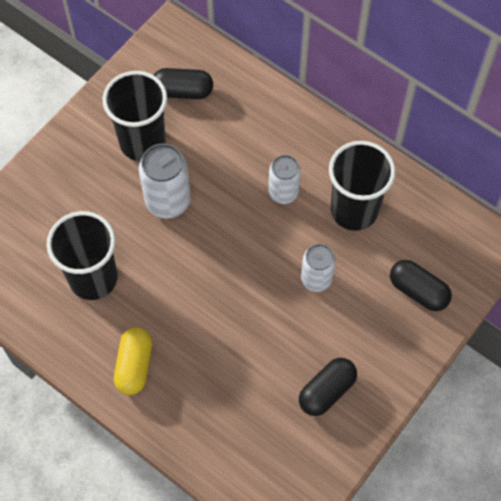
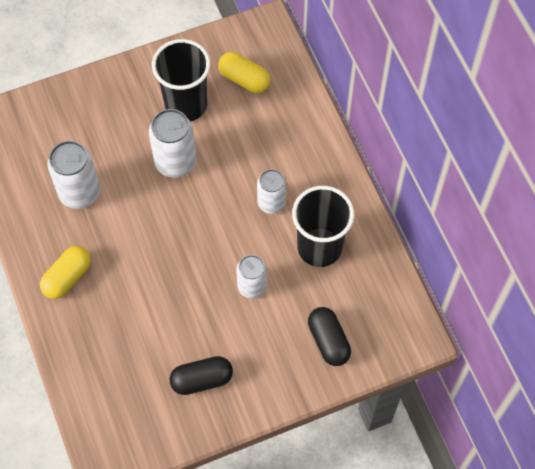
camera: 30 degrees right, 0 degrees up
black cup [47,211,117,300] -> white can [47,141,100,209]
black capsule [154,68,213,99] -> yellow capsule [218,52,271,93]

